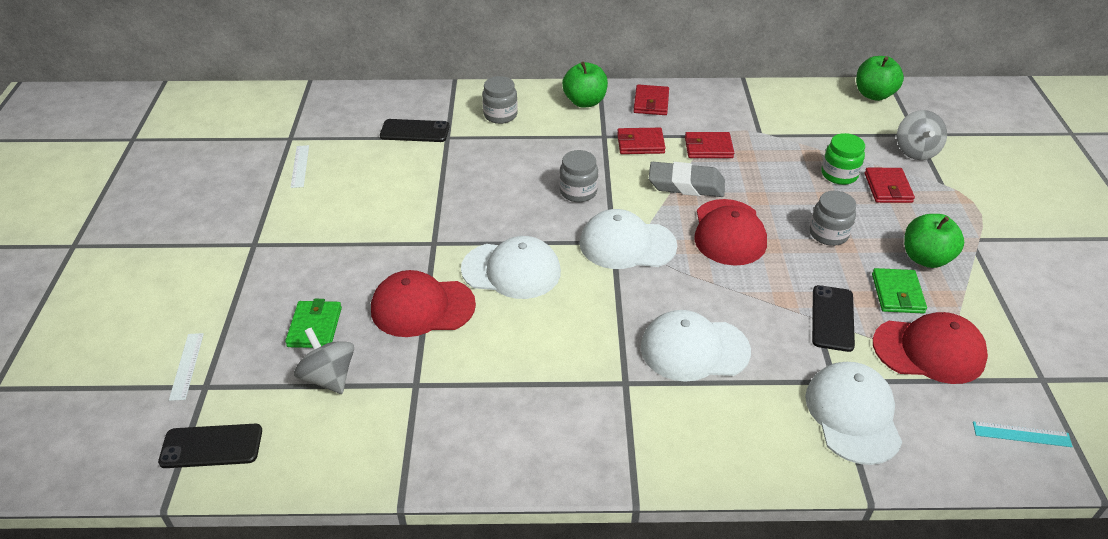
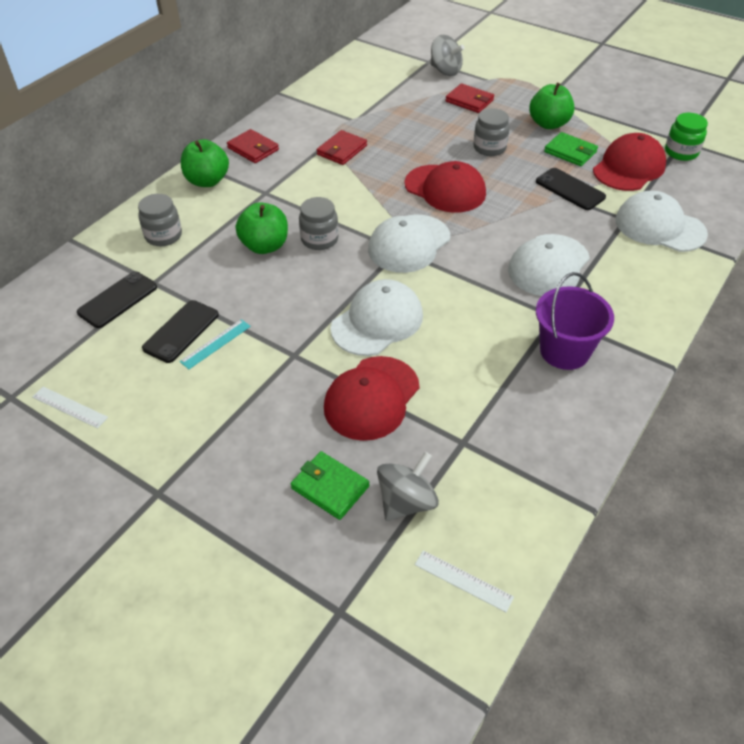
camera: 55 degrees left, 5 degrees up
black phone [158,424,262,468] -> black phone moved to [142,300,219,363]
white ruler [169,333,204,401] -> white ruler moved to [415,550,514,613]
grey spinning top [294,327,354,394] -> grey spinning top turned 135 degrees clockwise [377,452,439,521]
red wallet [617,128,666,154] -> none
grey eraser [649,162,725,197] -> none
green jar [821,133,865,185] -> green jar moved to [665,113,708,161]
green apple [856,56,904,101] -> green apple moved to [236,202,288,254]
turquoise ruler [973,421,1073,447] -> turquoise ruler moved to [180,319,251,369]
none -> purple bucket [536,272,614,370]

